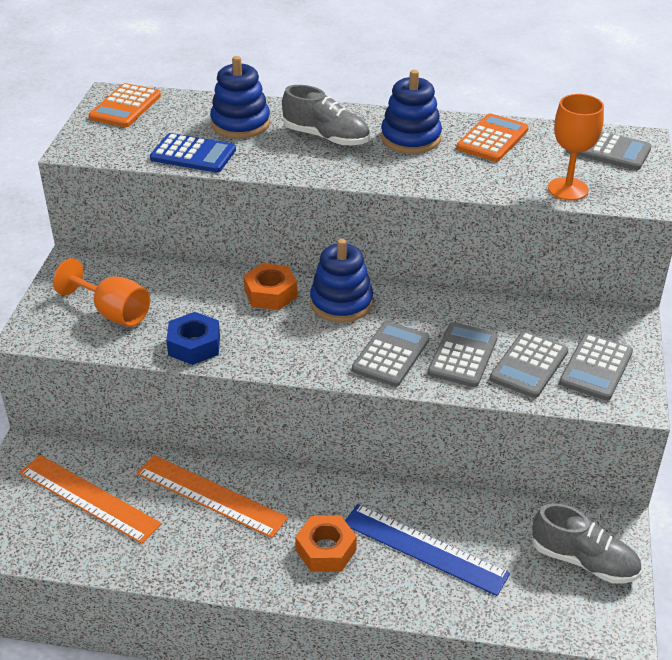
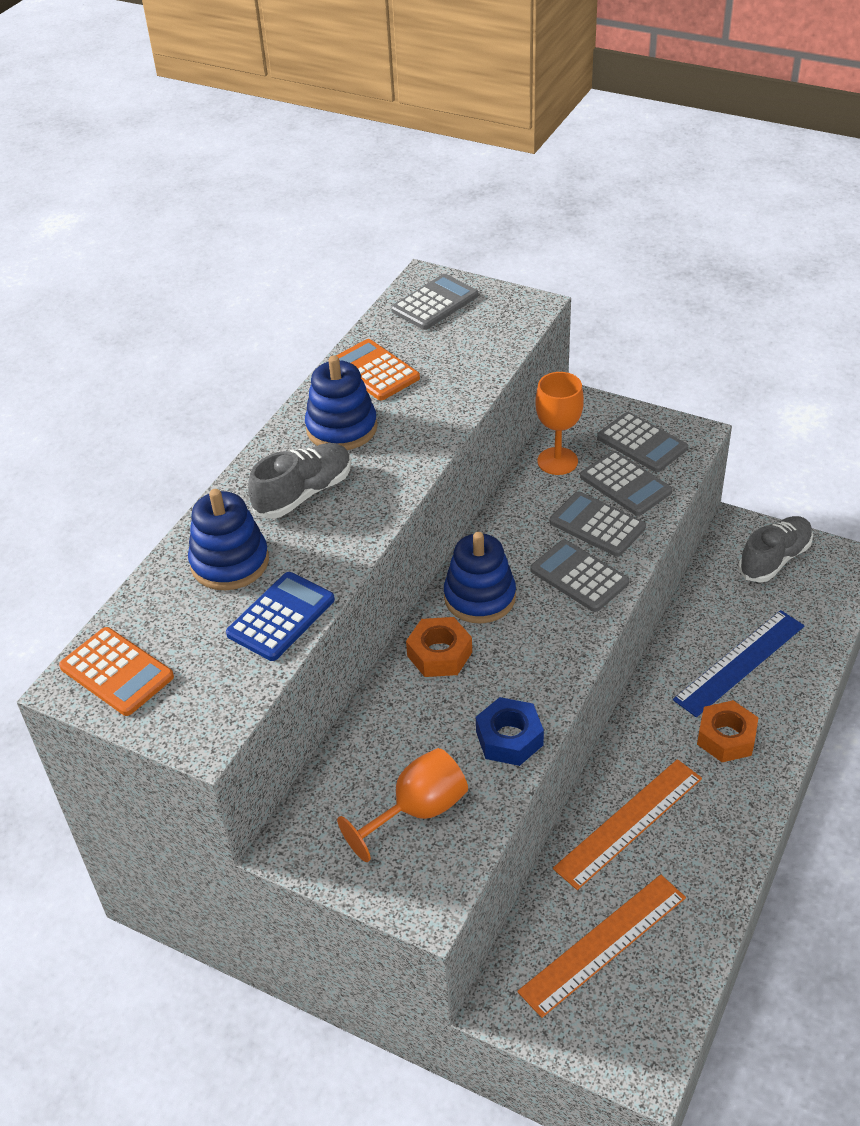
camera: 70 degrees left, 5 degrees up
orange goblet [548,94,604,201] -> orange goblet moved to [535,372,584,475]

